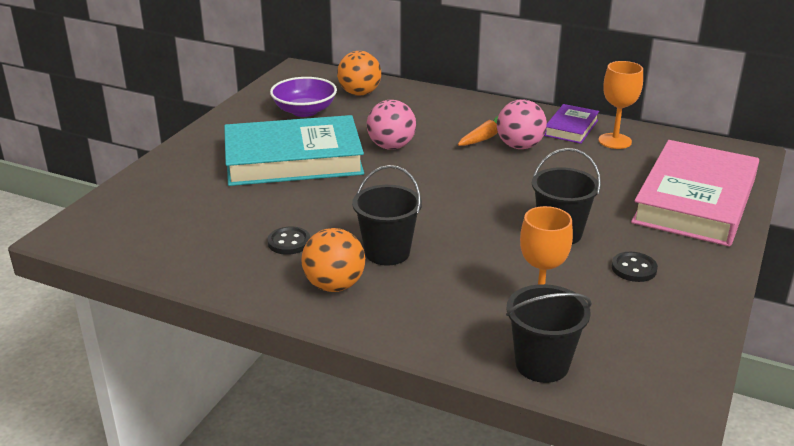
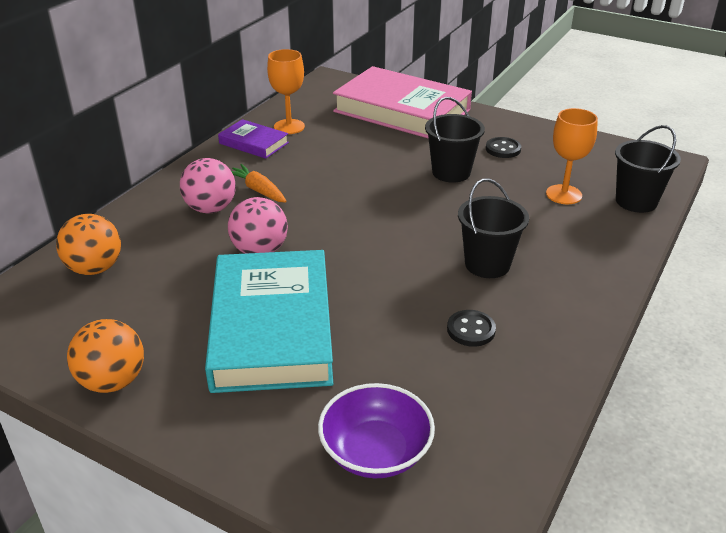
camera: 85 degrees left, 5 degrees up
purple bowl [270,77,337,117] -> purple bowl moved to [318,383,435,478]
orange ball [302,228,365,292] -> orange ball moved to [67,319,144,393]
pink ball [497,99,547,149] -> pink ball moved to [180,158,236,213]

